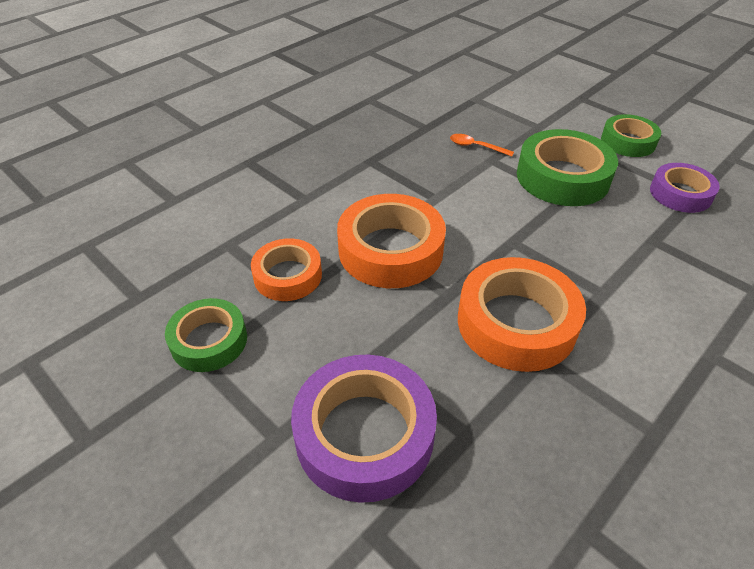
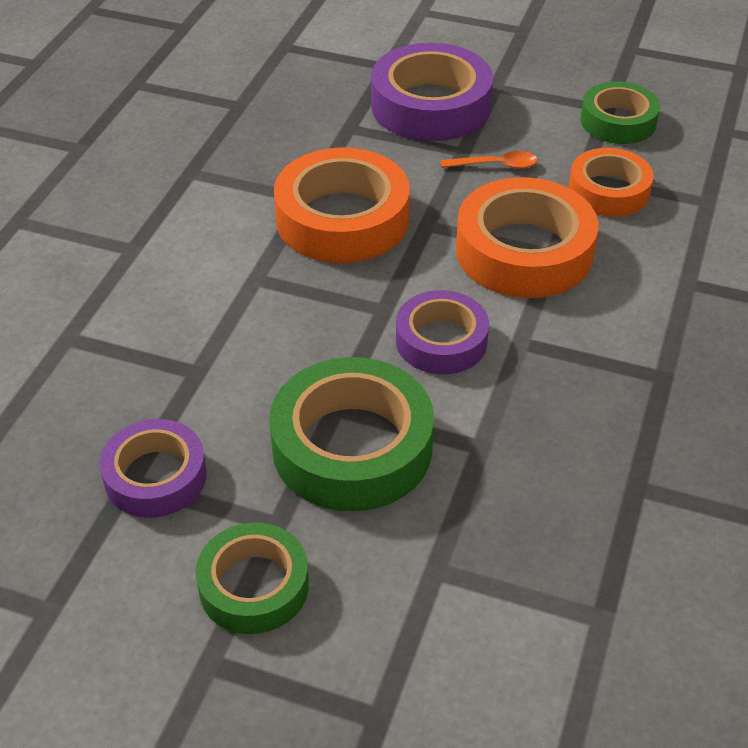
camera: 155 degrees right, 0 degrees up
orange spoon [450,134,514,157] -> orange spoon moved to [441,151,538,169]
none -> purple tape [396,290,489,374]

